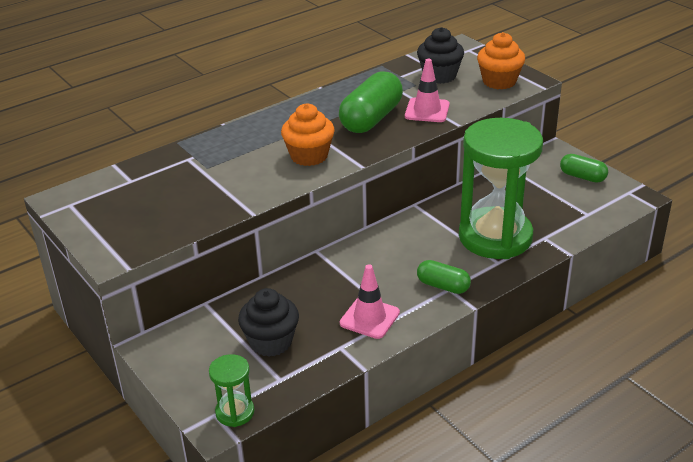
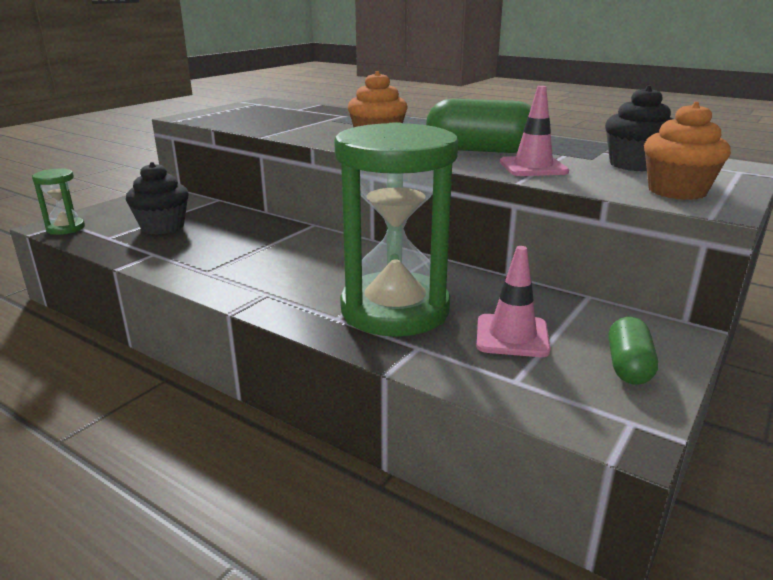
camera: 70 degrees right, 10 degrees down
pink traffic cone [340,264,400,339] -> pink traffic cone moved to [476,246,550,357]
green capsule [417,260,471,294] -> none

